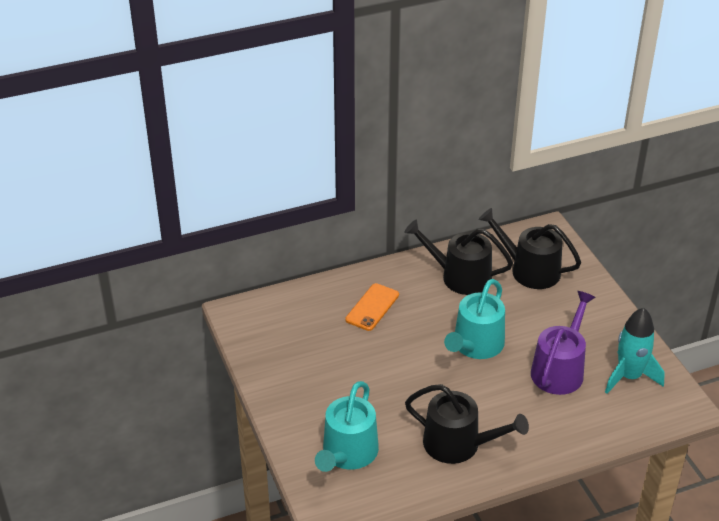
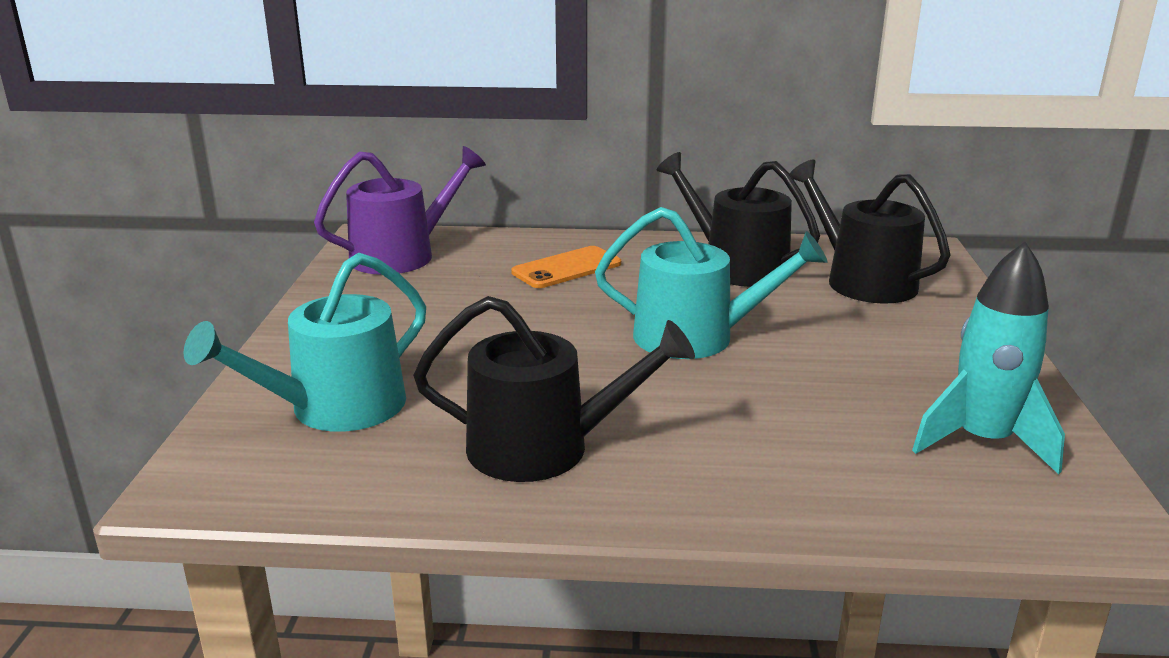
camera: 25 degrees right, 15 degrees down
black watering can [405,384,529,464] -> black watering can turned 45 degrees counterclockwise [413,296,695,482]
turquoise watering can [444,279,505,359] -> turquoise watering can turned 135 degrees counterclockwise [595,207,827,359]
purple watering can [531,291,596,395] -> purple watering can moved to [314,146,486,275]

